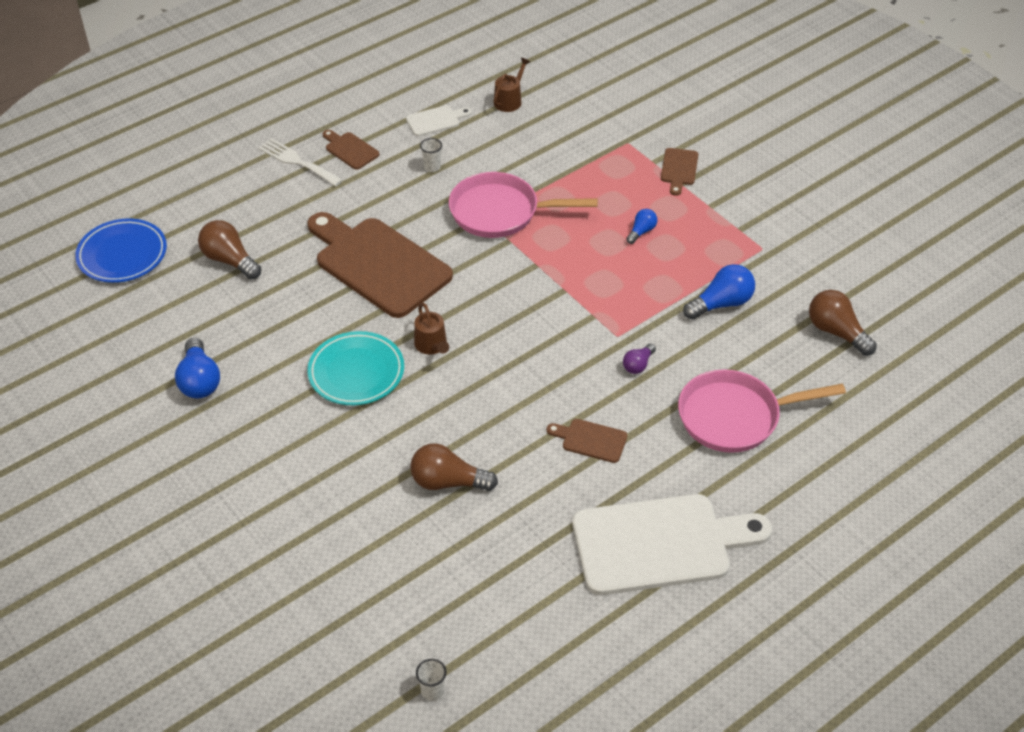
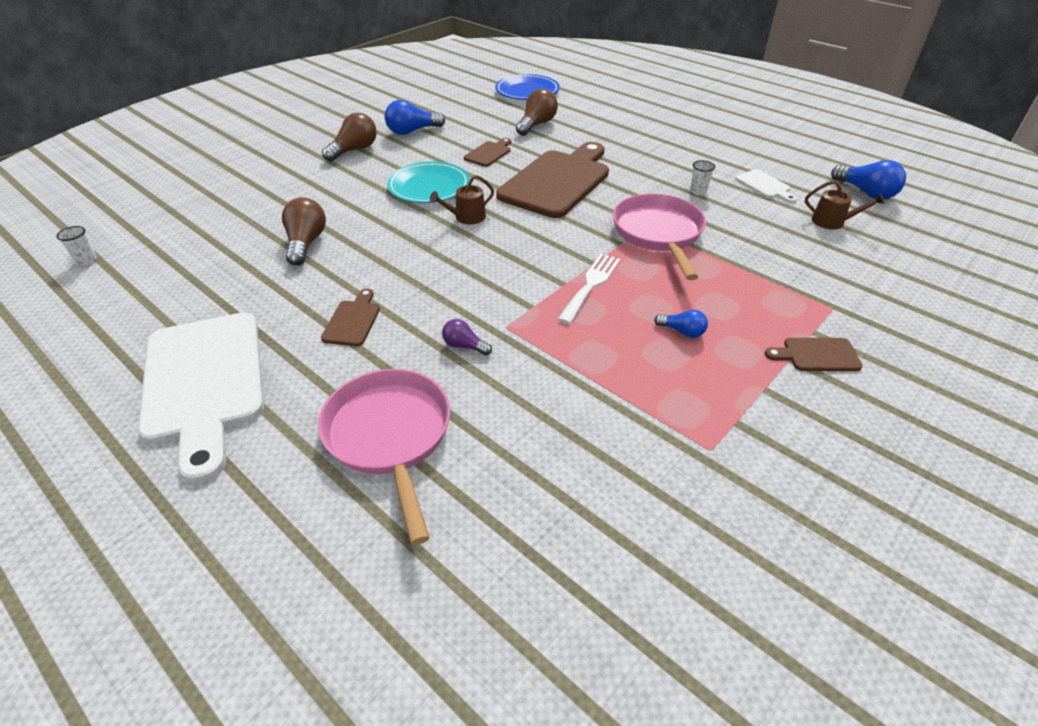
camera: 80 degrees right, 5 degrees down
white fork [258,138,343,186] -> white fork moved to [558,254,621,324]
brown cutting board [323,130,379,170] -> brown cutting board moved to [464,138,511,167]
blue light bulb [683,264,755,320] -> blue light bulb moved to [831,160,906,200]
brown light bulb [809,290,877,356] -> brown light bulb moved to [322,113,377,162]

